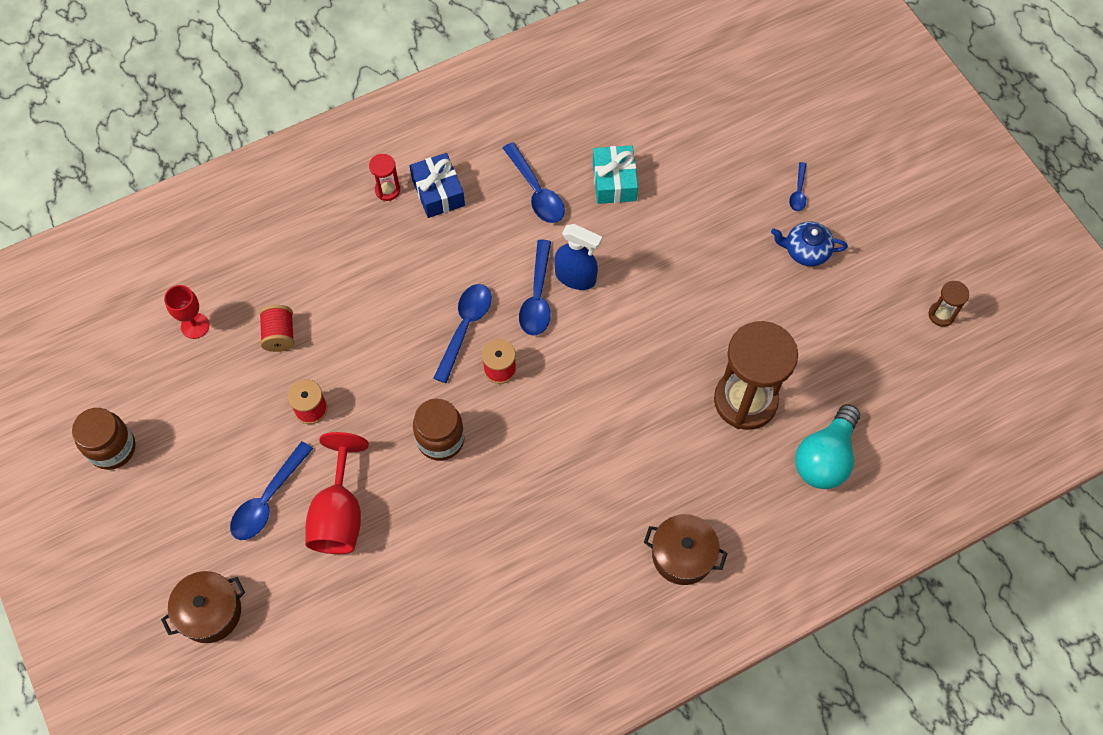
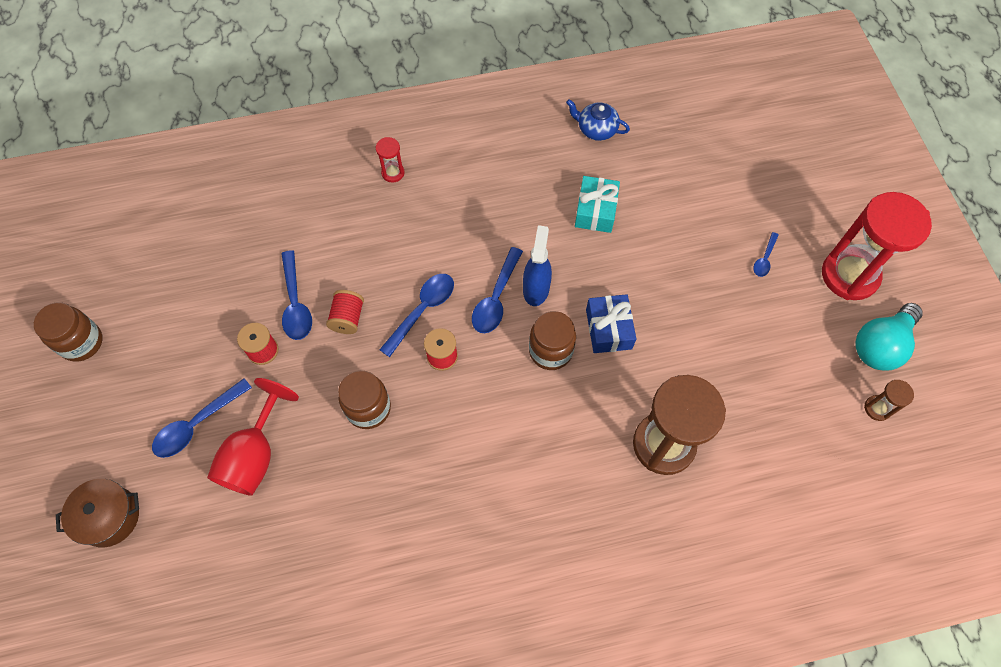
camera: 15 degrees right, 0 degrees up
red goblet [164,285,209,339] -> none
red spool [259,305,294,352] -> red spool moved to [326,290,364,334]
blue gift [409,153,465,218] -> blue gift moved to [586,294,636,353]
blue spoon [503,142,565,223] -> blue spoon moved to [281,250,312,340]
blue spray bottle [554,224,602,290] -> blue spray bottle turned 120 degrees counterclockwise [523,225,552,306]
brown pot [644,514,727,585] -> none
blue teapot [771,222,848,266] -> blue teapot moved to [566,99,630,141]
turquoise light bulb [795,404,860,489] -> turquoise light bulb moved to [855,303,923,371]
none -> brown jar [529,311,576,370]
none -> red hourglass [822,192,932,300]

